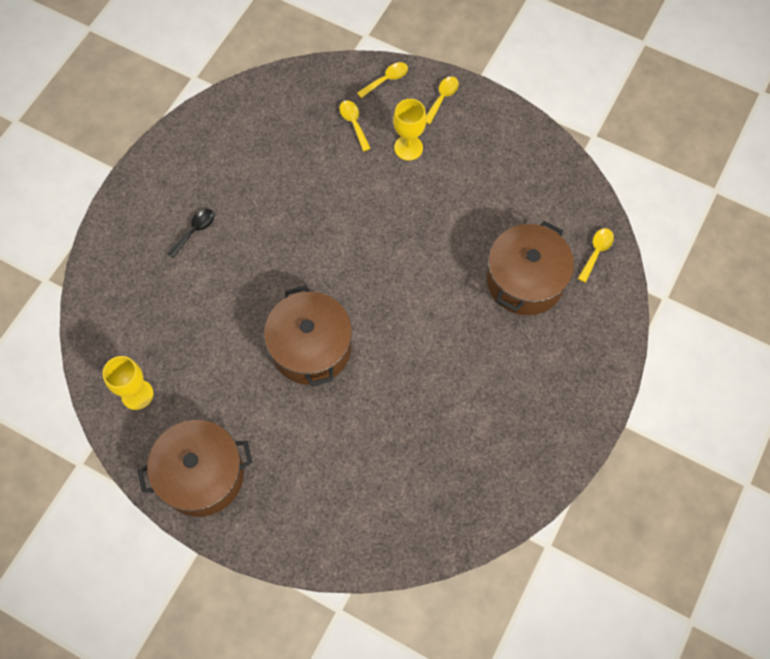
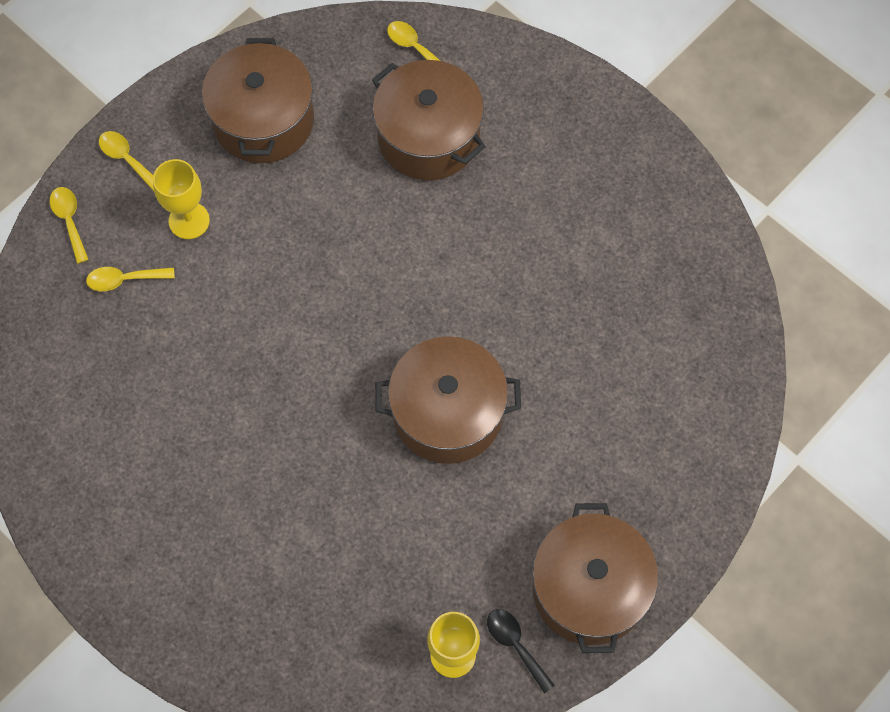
camera: 75 degrees left, 0 degrees up
black spoon [167,209,214,258] -> black spoon moved to [487,609,555,693]
none -> brown pot [202,38,314,163]

